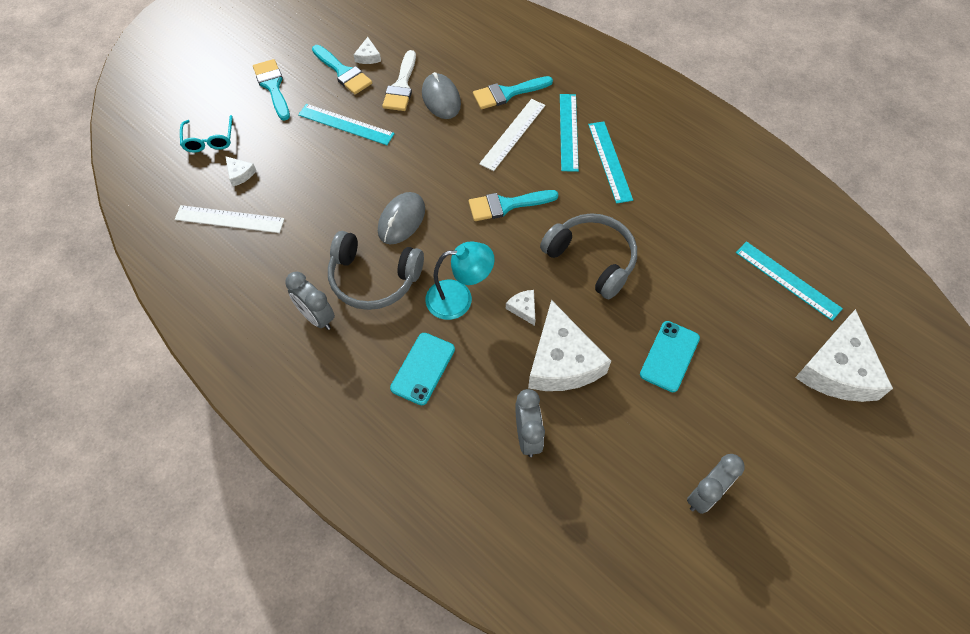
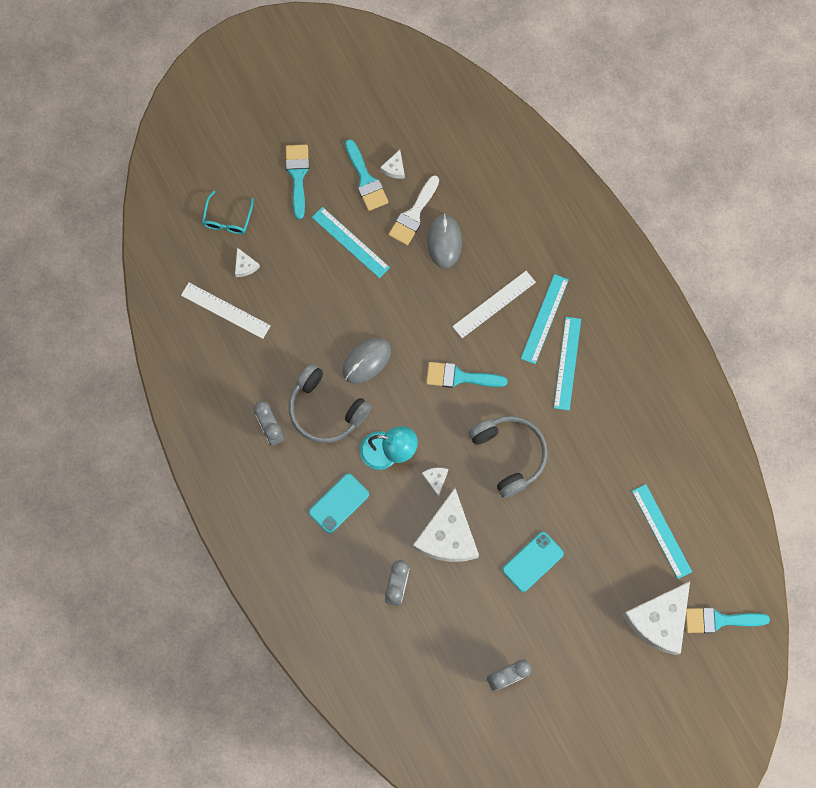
camera: 20 degrees right, 15 degrees up
turquoise brush [473,76,553,109] -> turquoise brush moved to [686,607,770,633]

